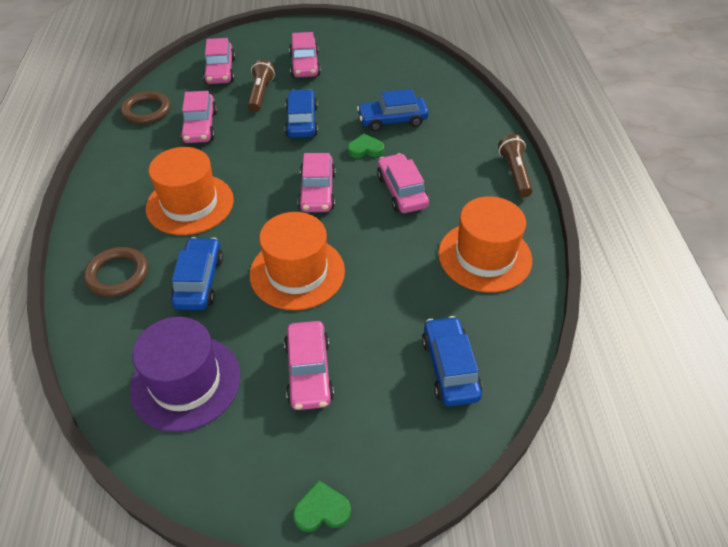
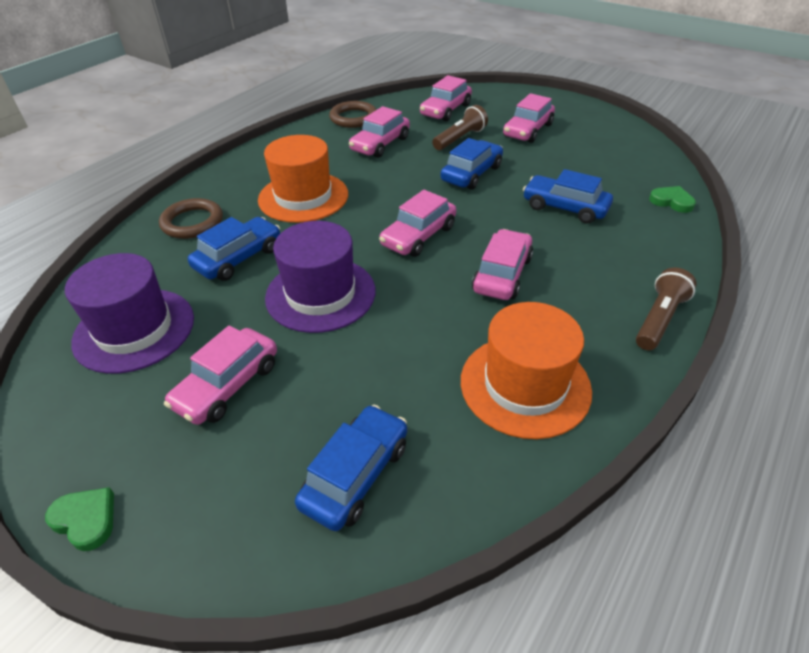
camera: 40 degrees right, 5 degrees down
orange hat [250,212,345,310] -> purple hat [265,221,376,333]
green heart [347,134,384,158] -> green heart moved to [649,186,696,213]

